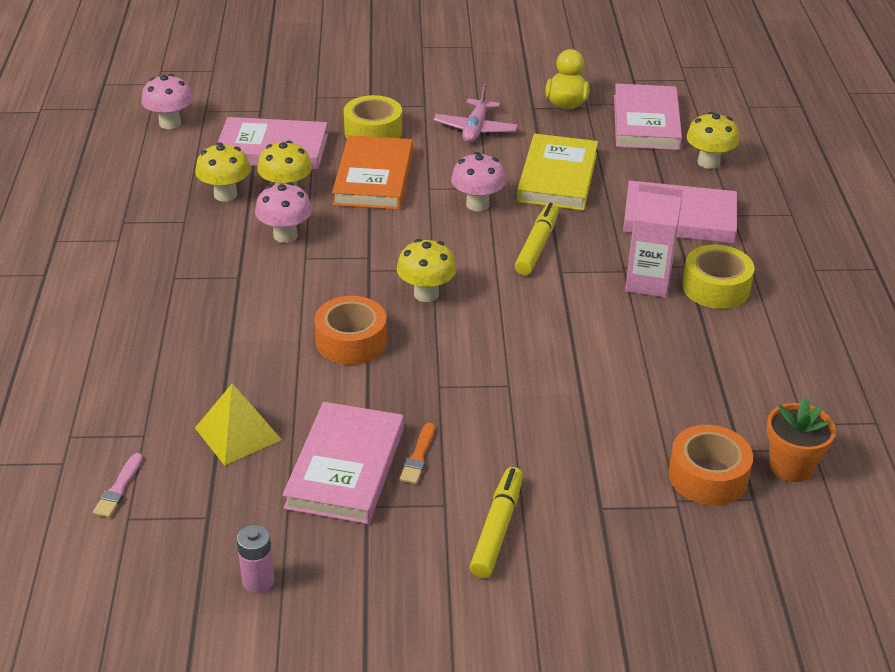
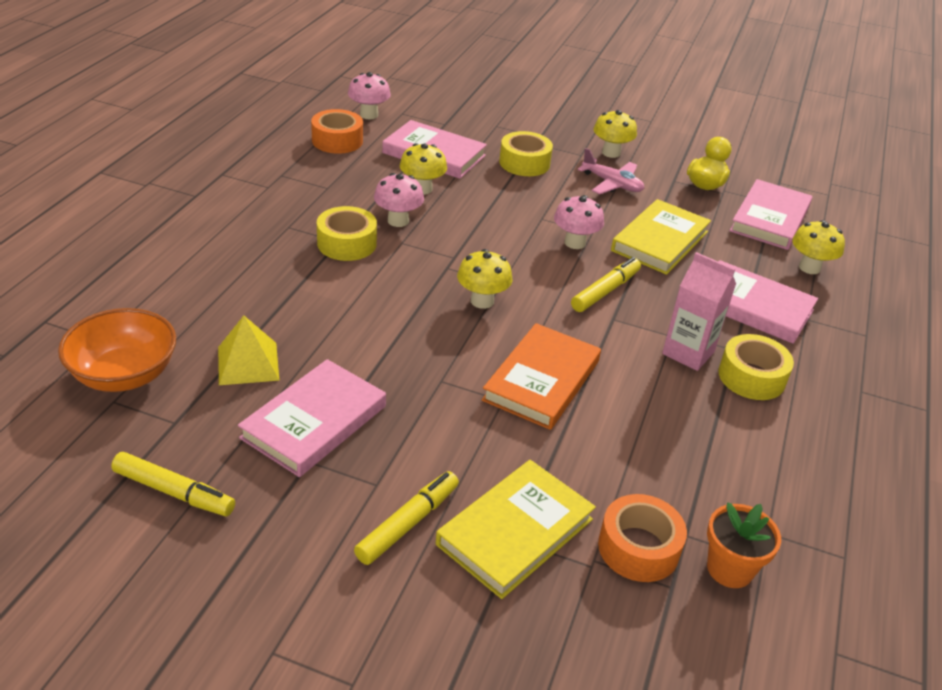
camera: 20 degrees right, 0 degrees up
pink brush [93,453,143,518] -> orange bowl [58,308,176,392]
yellow mushroom [195,142,251,202] -> yellow mushroom moved to [594,110,637,158]
pink battery [237,525,274,593] -> yellow marker [111,452,235,516]
orange tape [314,296,387,365] -> orange tape moved to [311,109,363,154]
orange book [332,135,413,210] -> orange book moved to [482,323,601,430]
orange brush [400,423,435,484] -> none
pink plane [433,84,518,143] -> pink plane turned 90 degrees counterclockwise [578,148,644,194]
none -> yellow tape [317,206,377,261]
none -> yellow book [436,460,596,599]

